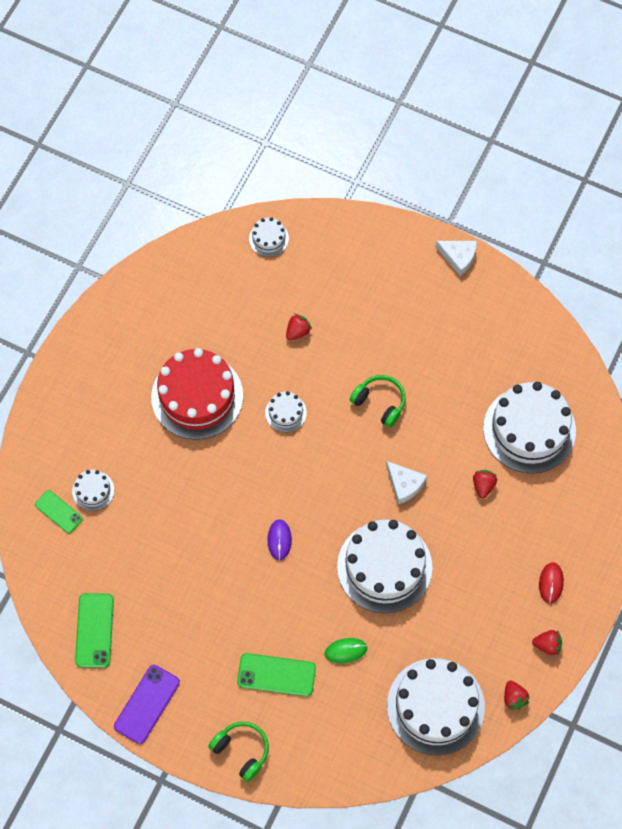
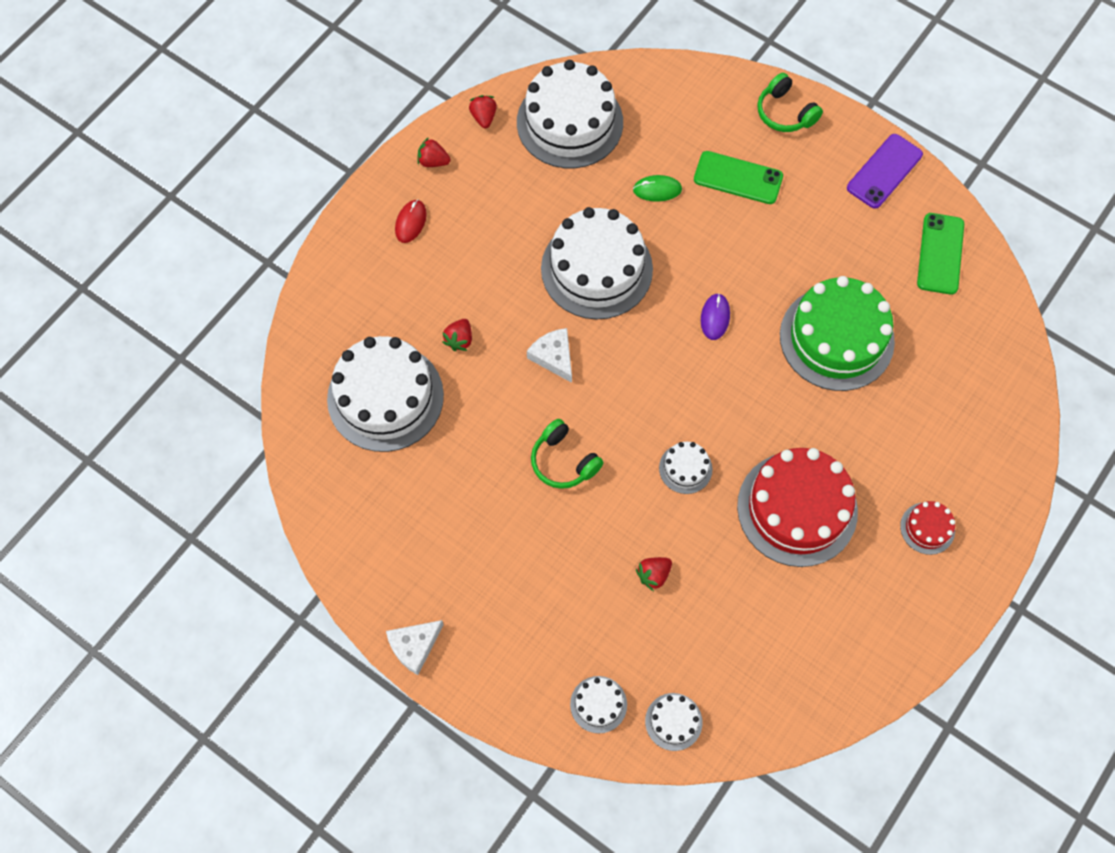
camera: 170 degrees left, 0 degrees up
green phone [35,490,83,534] -> none
white cake [72,470,114,511] -> white cake moved to [570,676,627,734]
white cheese [435,241,477,276] -> white cheese turned 75 degrees counterclockwise [386,620,444,675]
none -> green cake [780,276,895,391]
none -> red cake [900,501,955,555]

